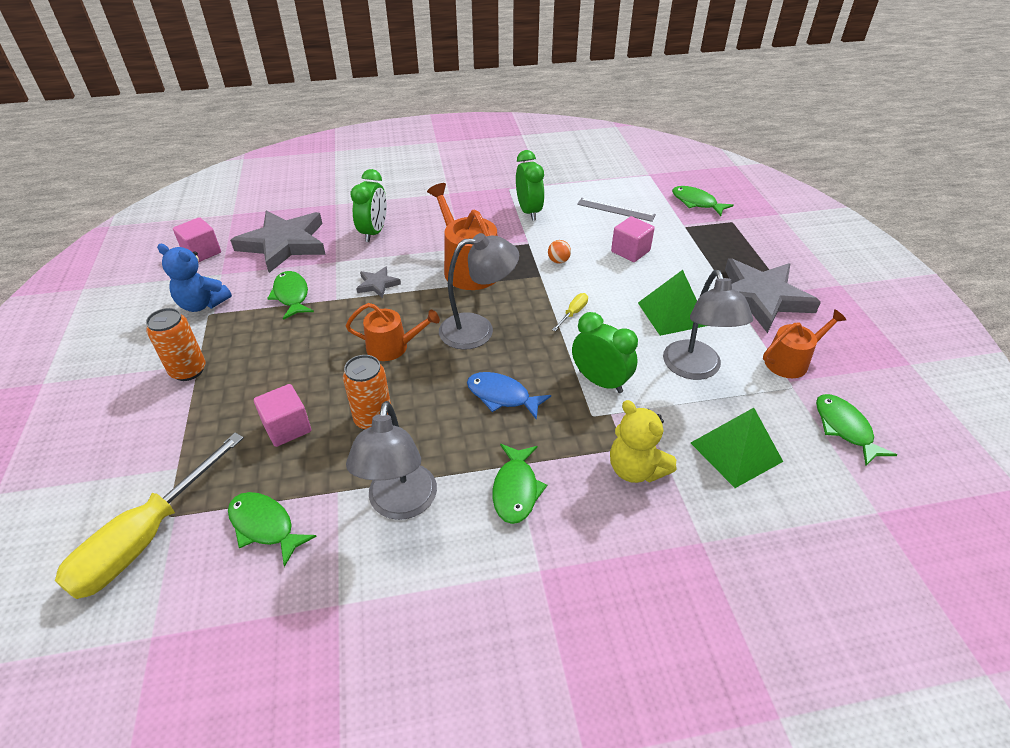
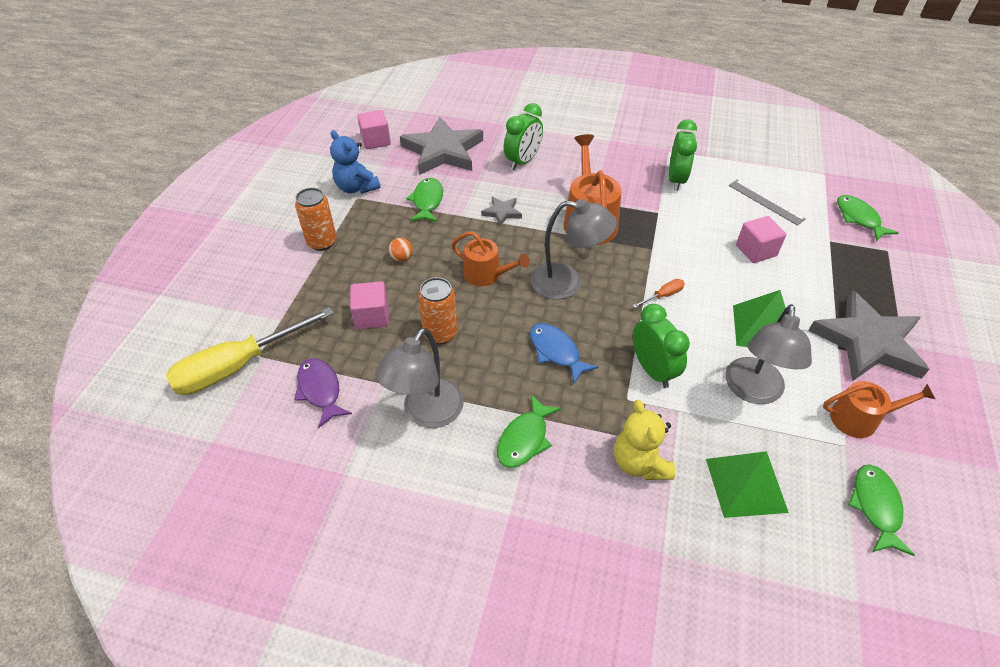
camera: 25 degrees right, 5 degrees up
green fish [228,492,317,567] -> purple fish [294,358,352,428]
orange ball [548,240,571,264] -> orange ball moved to [388,238,413,262]
yellow screwdriver [552,293,588,331] -> orange screwdriver [633,279,685,308]

